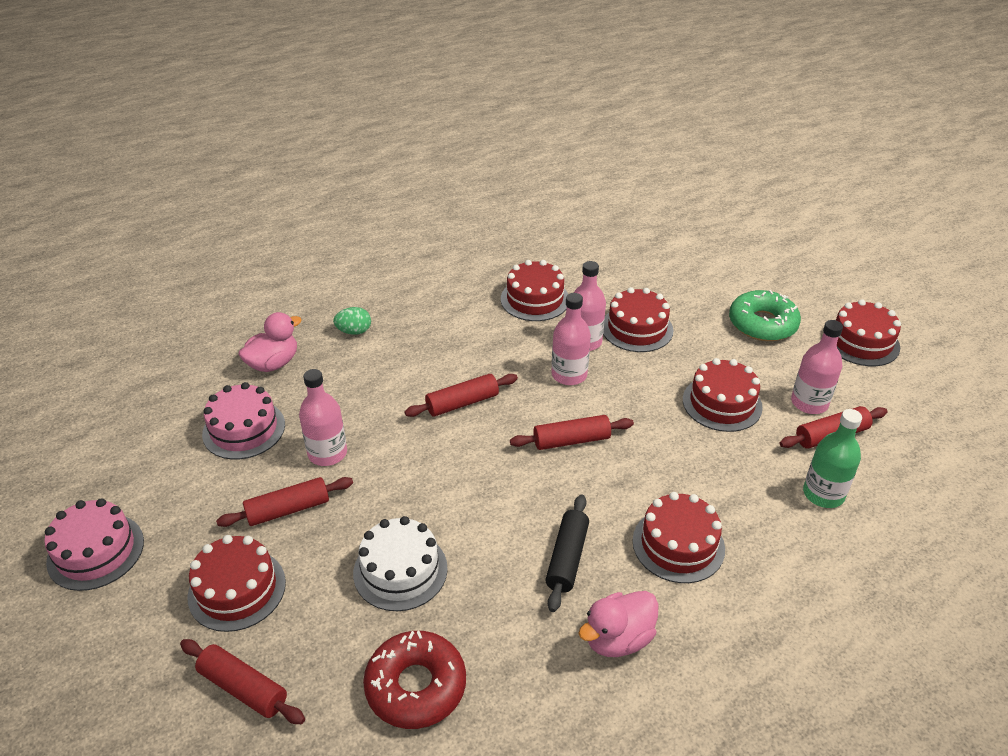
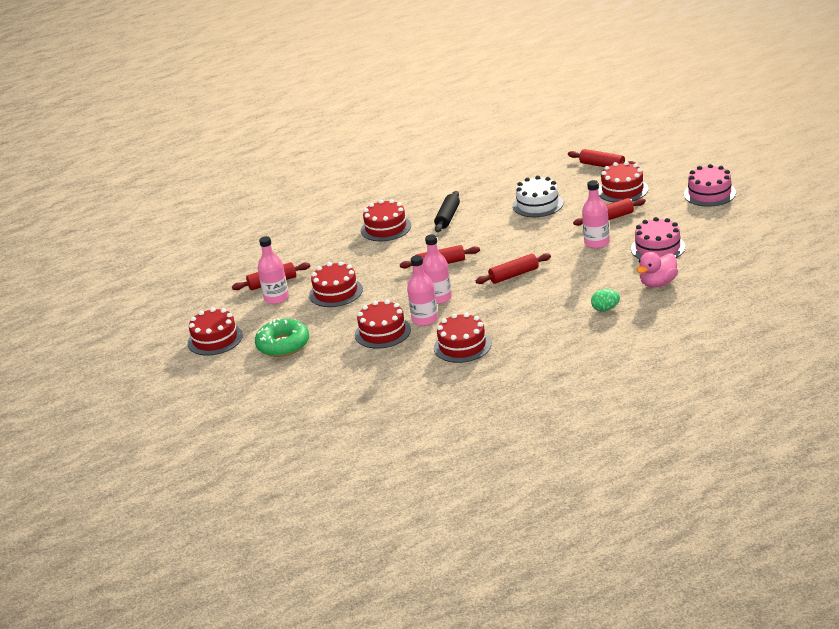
camera: 175 degrees left, 10 degrees down
red donut [363,631,466,729] -> none
pink duck [578,591,658,657] -> none
green bottle [803,409,862,508] -> none

